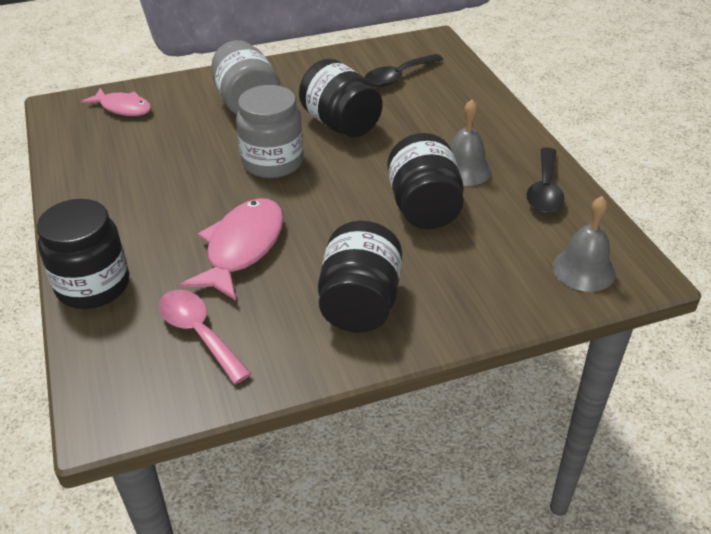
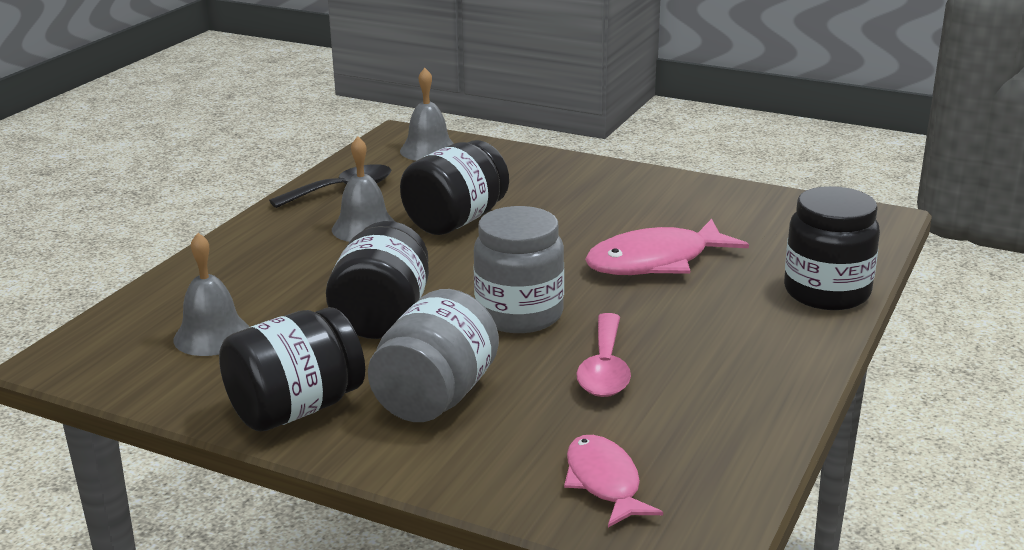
camera: 135 degrees left, 15 degrees down
pink spoon [159,290,251,384] -> pink spoon moved to [576,313,631,397]
black jar [318,221,402,333] -> black jar moved to [219,307,365,431]
black spoon [364,54,443,87] -> grey bell [173,233,249,356]

